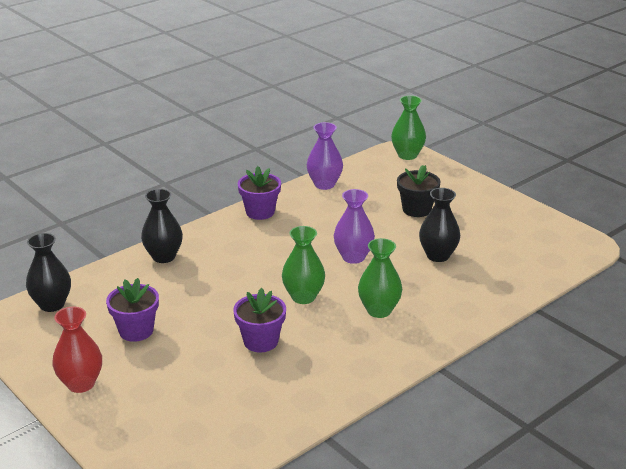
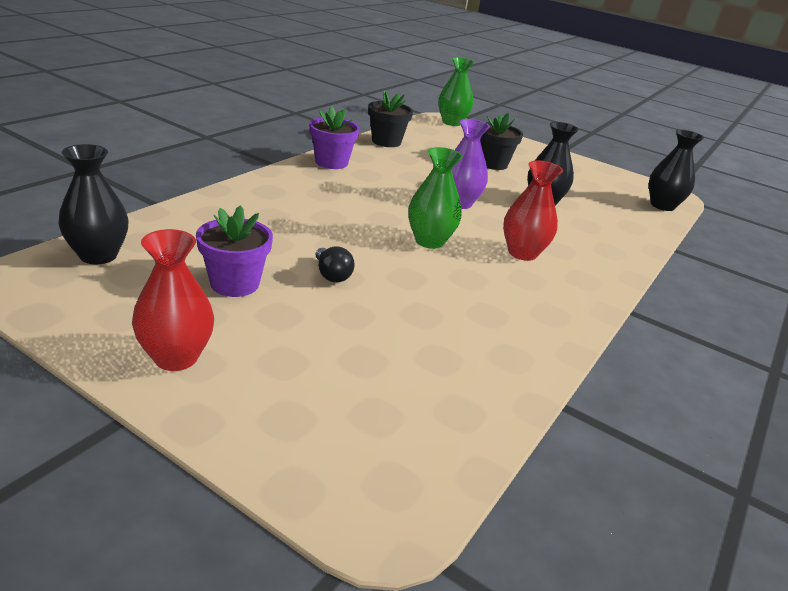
camera: 20 degrees left, 0 degrees up
black vase [141,189,183,263] -> black vase moved to [649,130,704,211]
purple flower pot [233,288,286,352] -> none
purple vase [307,122,343,190] -> black flower pot [368,91,413,147]
green vase [358,238,402,318] -> red vase [503,161,563,261]
none -> black light bulb [316,247,355,282]

